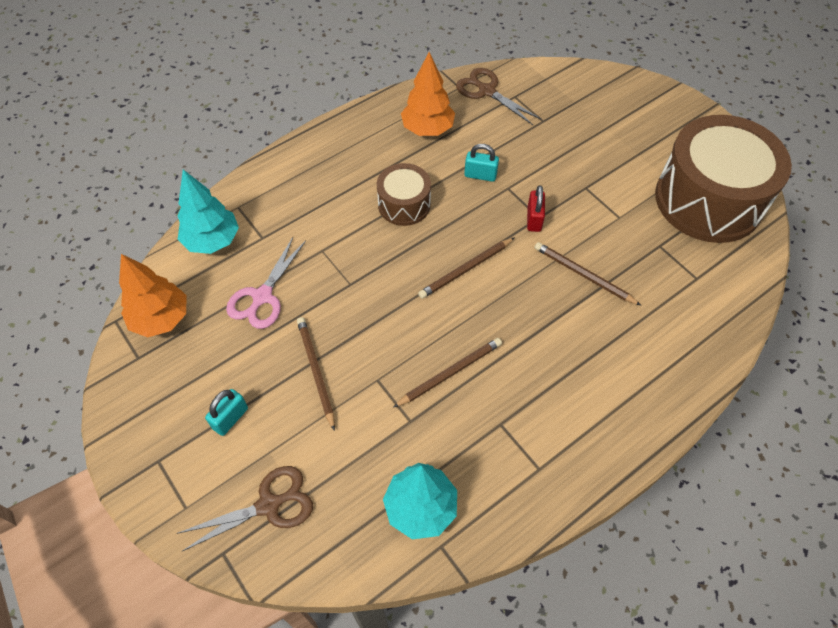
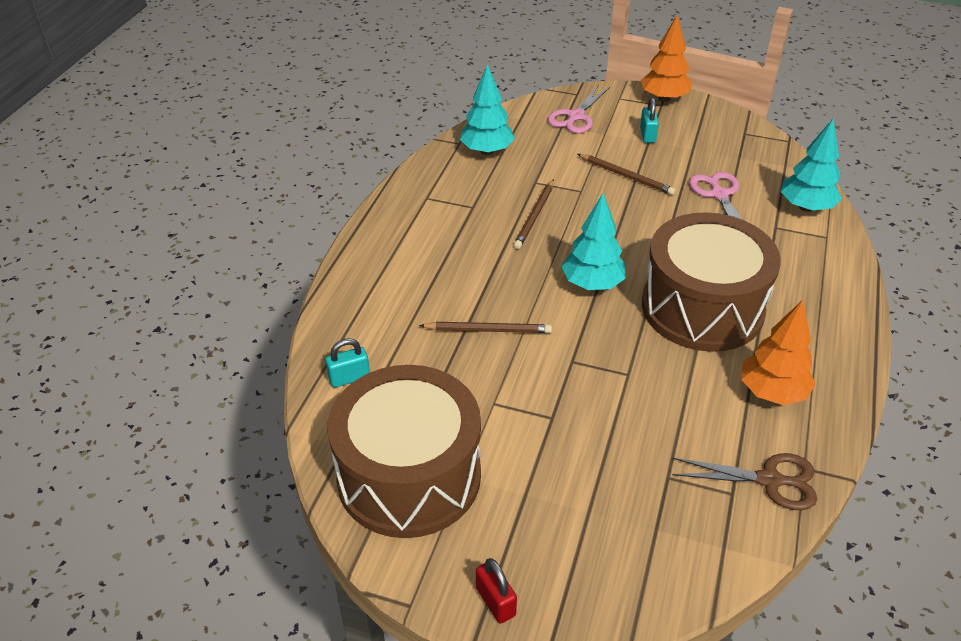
camera: 145 degrees right, 15 degrees down
orange tree [119,254,186,337] -> orange tree moved to [641,15,692,102]
brown scissors [176,466,313,551] -> pink scissors [548,85,610,133]
brown drum [377,163,431,226] -> brown drum [642,212,781,352], size x2.02
brown pencil [418,237,515,299] -> turquoise tree [561,193,626,290]
turquoise padlock [464,144,499,182] -> turquoise padlock moved to [326,338,370,388]
red padlock [527,185,545,232] -> red padlock moved to [476,558,517,624]

